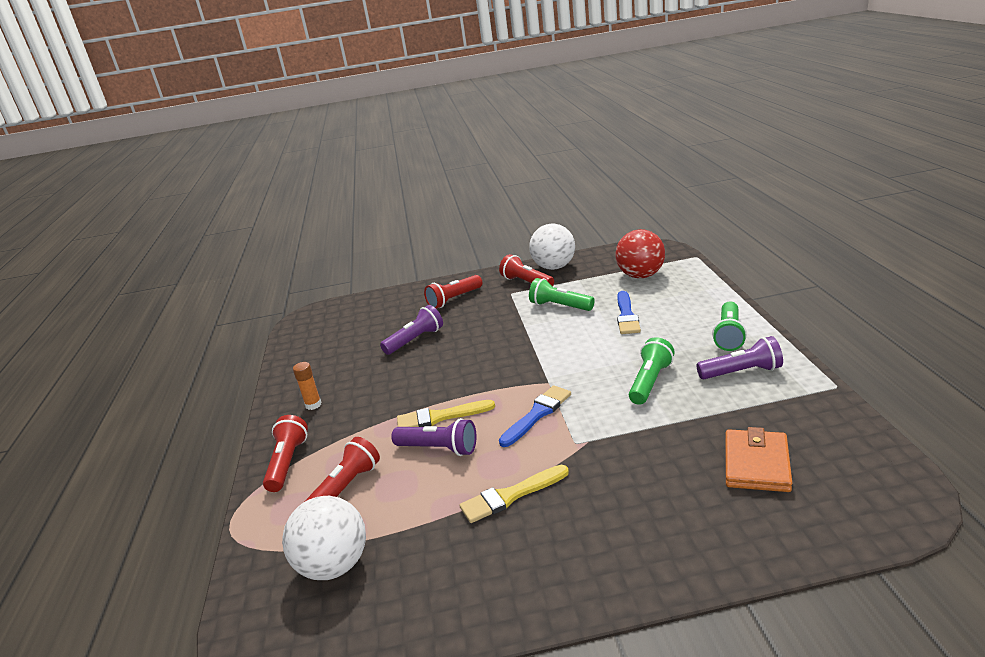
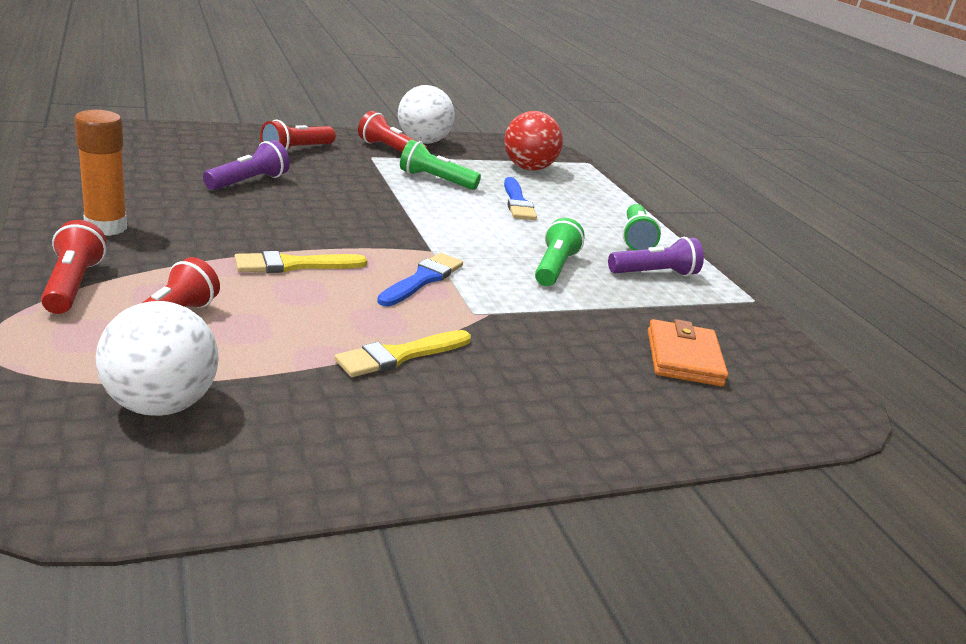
camera: 20 degrees left, 0 degrees up
orange glue stick [293,362,322,410] -> orange glue stick [74,110,127,236], size x1.74
purple flashlight [391,418,477,456] -> none

